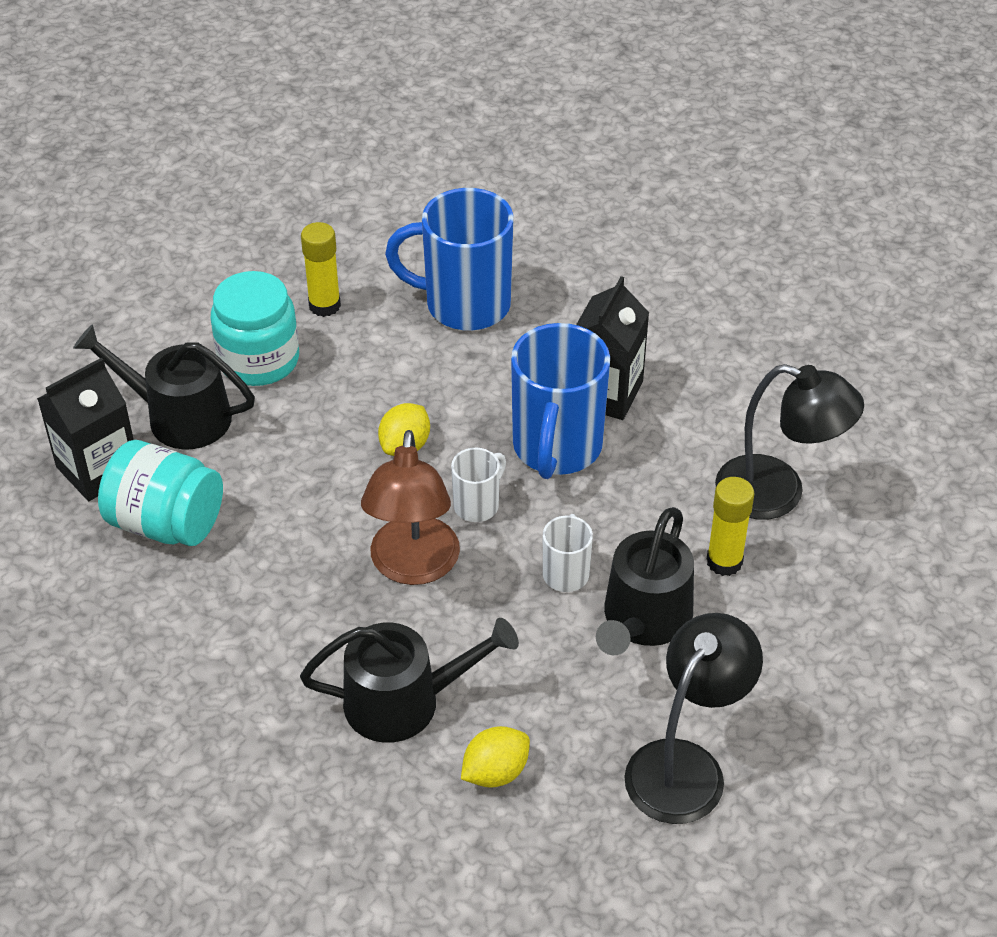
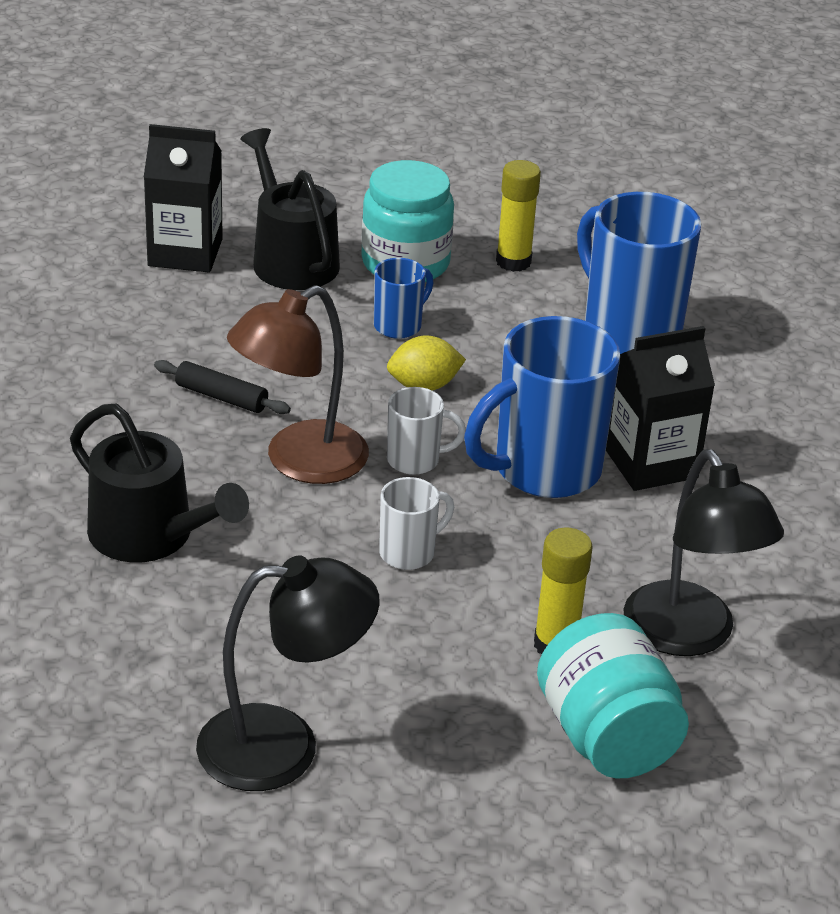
camera: 45 degrees right, 10 degrees down
turquoise jar [98,440,223,546] -> turquoise jar moved to [537,613,689,779]
yellow lemon [461,726,530,788] -> none
black watering can [596,507,694,655] -> none
none -> black rolling pin [154,360,291,414]
none -> blue mug [374,258,433,339]

